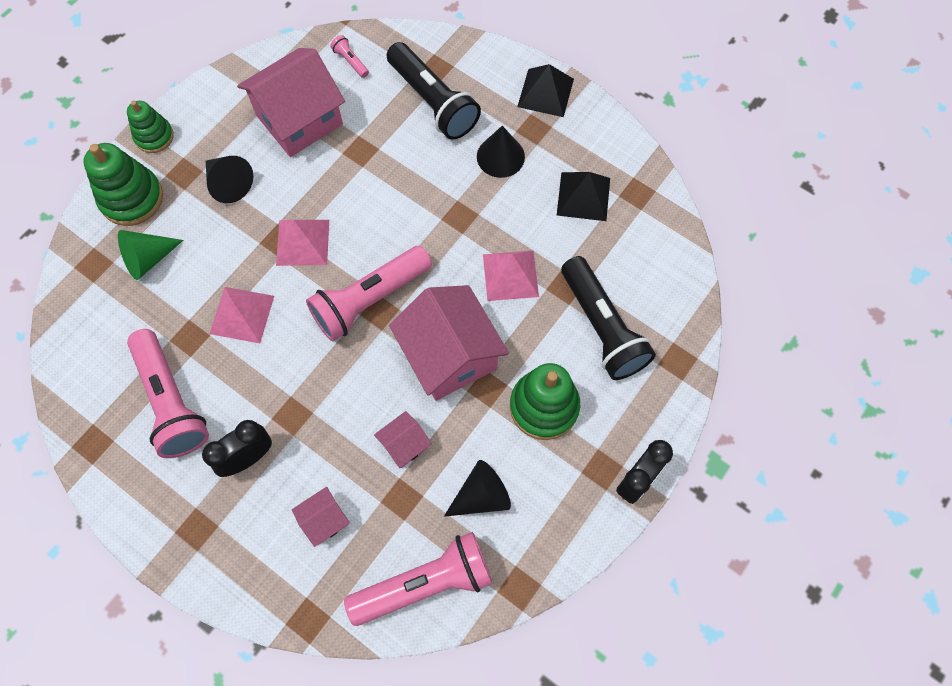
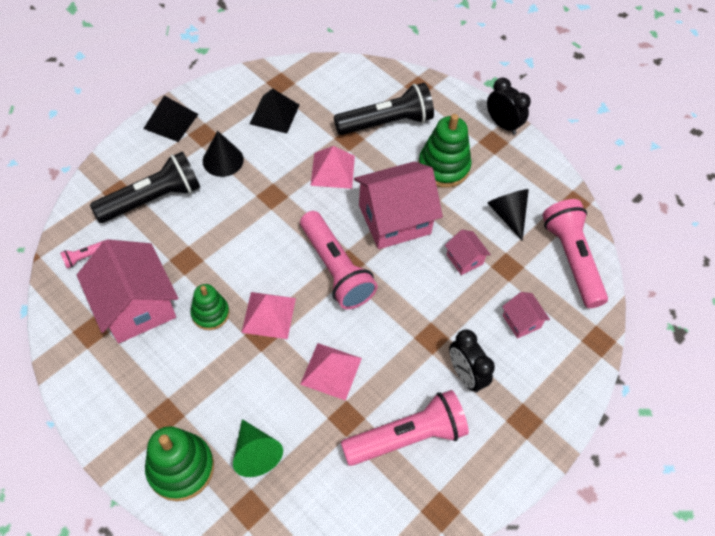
camera: 85 degrees left, 10 degrees down
green stacking toy [127,100,174,153] -> green stacking toy moved to [191,284,229,330]
black cone [206,156,254,203] -> none

